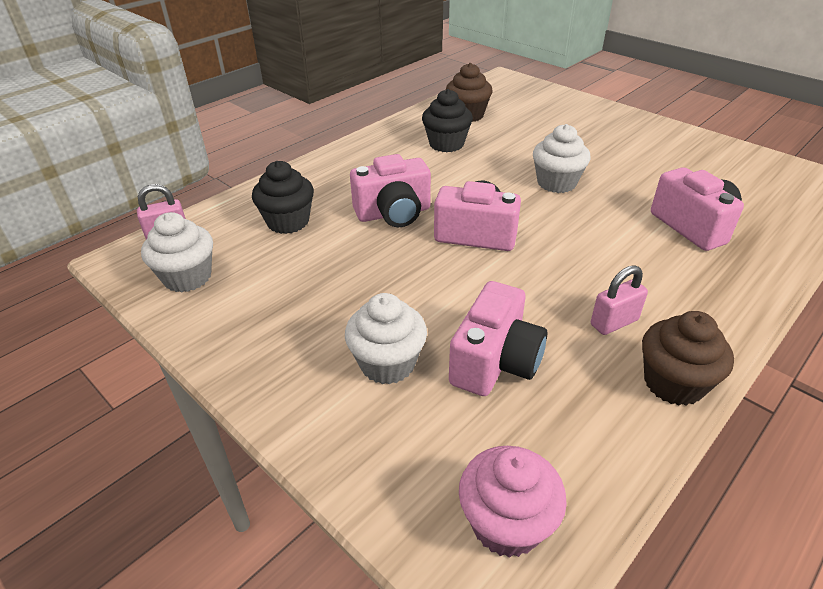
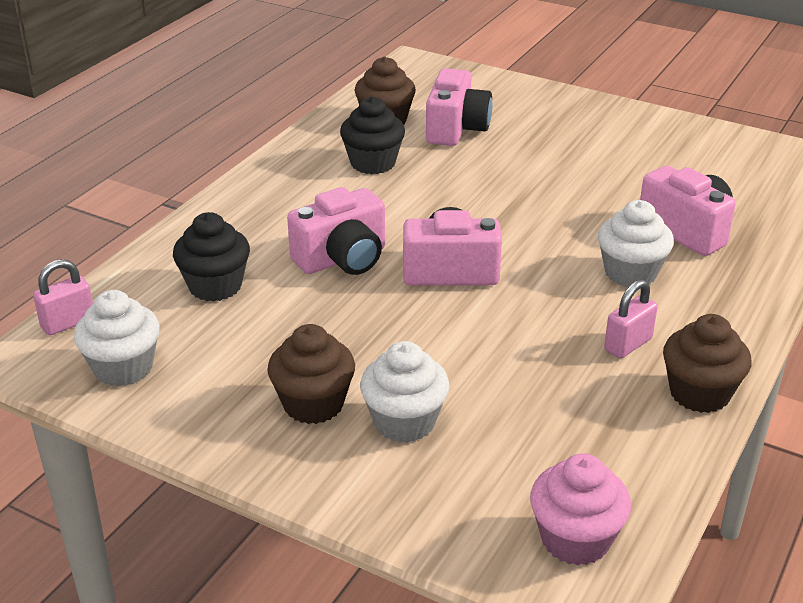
camera: 15 degrees left, 5 degrees down
pink camera [449,281,547,396] -> pink camera moved to [426,68,492,146]
white cupcake [533,124,590,193] -> white cupcake moved to [598,200,674,287]
none -> brown cupcake [267,324,355,424]

